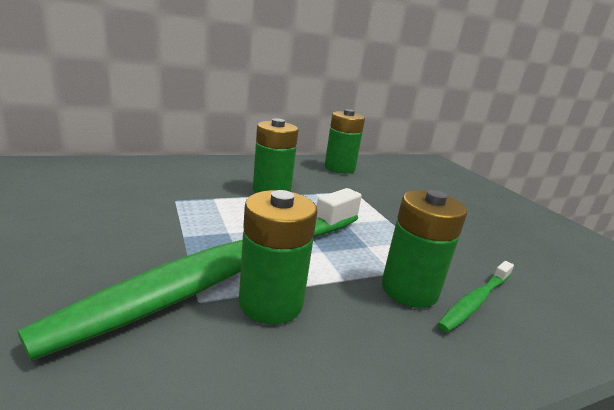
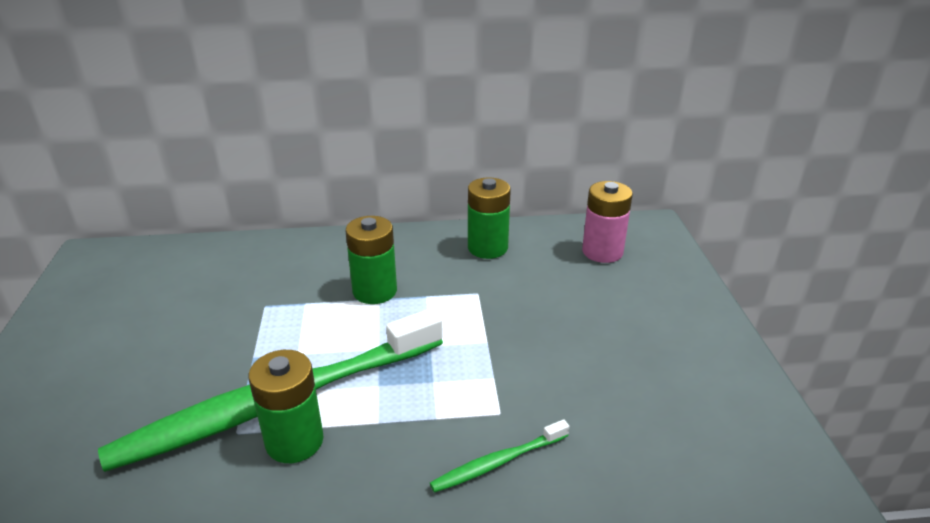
camera: 20 degrees right, 10 degrees up
green battery [382,190,467,308] -> none
none -> pink battery [582,181,633,263]

